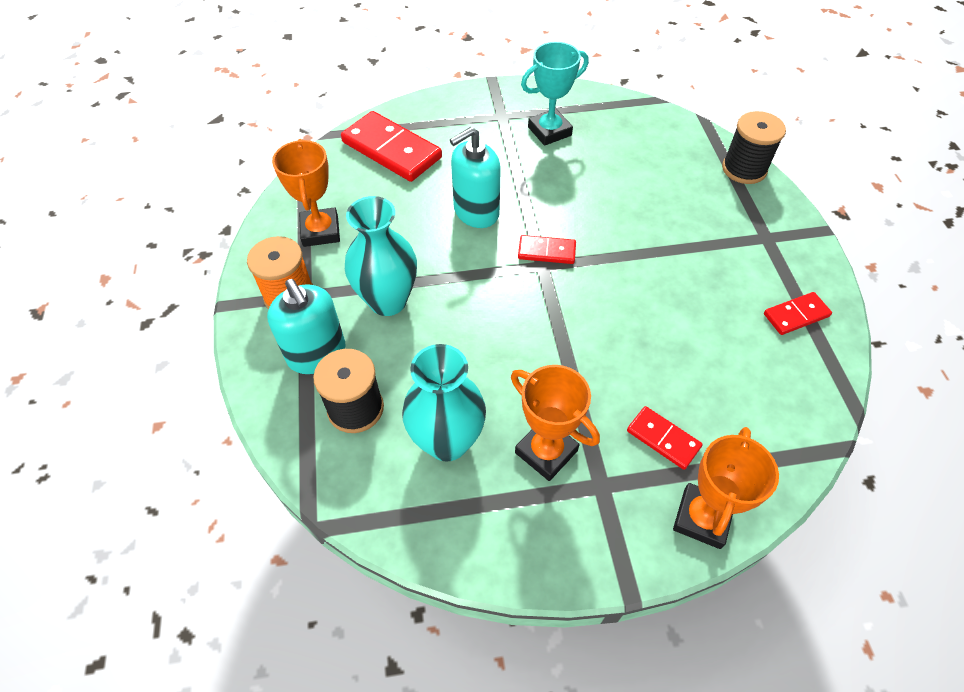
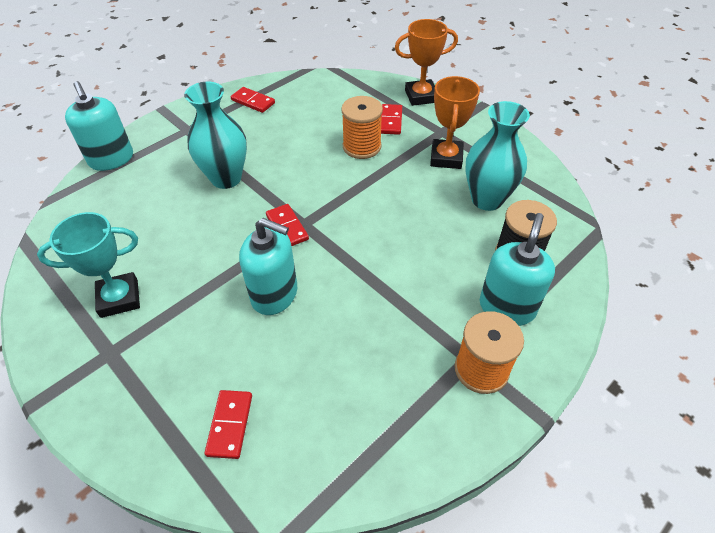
camera: 125 degrees left, 5 degrees down
orange trophy [272,139,340,247] -> none
red domino [341,111,442,182] -> red domino [204,390,252,459], size x0.52
turquoise vase [345,196,417,316] -> turquoise vase moved to [184,82,247,189]
turquoise trophy [521,42,589,146] -> turquoise trophy turned 45 degrees counterclockwise [37,212,140,318]
black spool [722,111,786,184] -> turquoise soap dispenser [65,81,133,171]
none -> orange spool [341,96,383,159]

